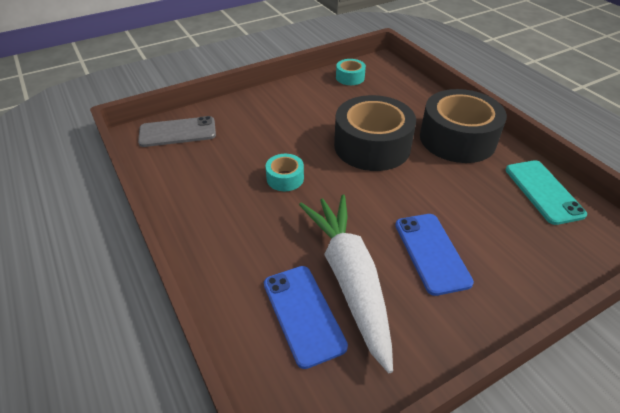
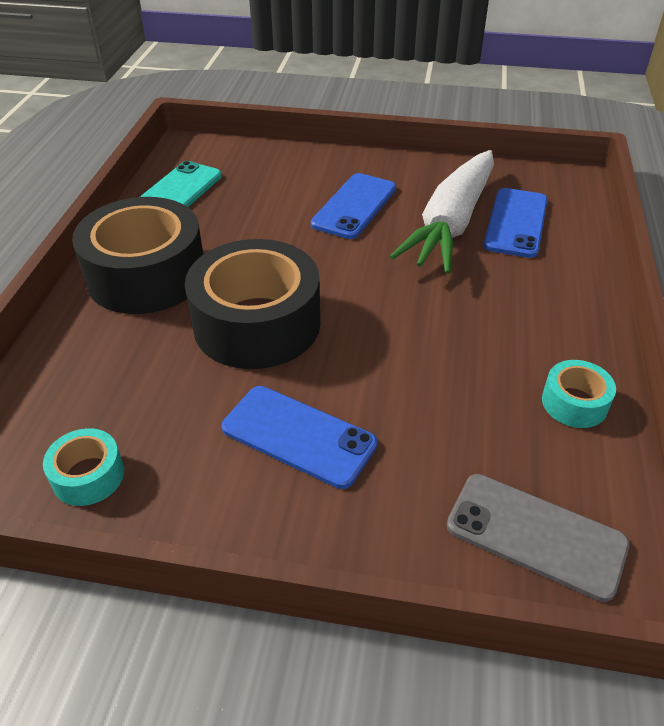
camera: 140 degrees left, 0 degrees up
turquoise tape [265,154,304,191] -> turquoise tape moved to [542,360,616,428]
none -> blue phone [222,386,377,489]

